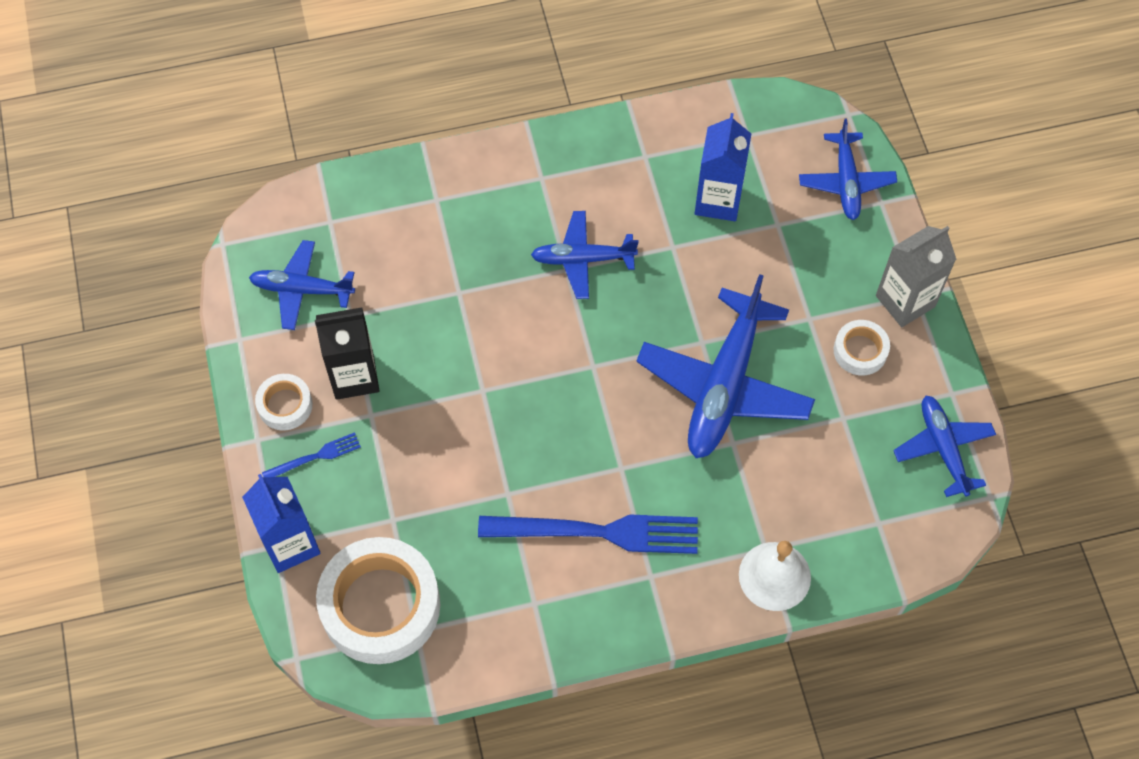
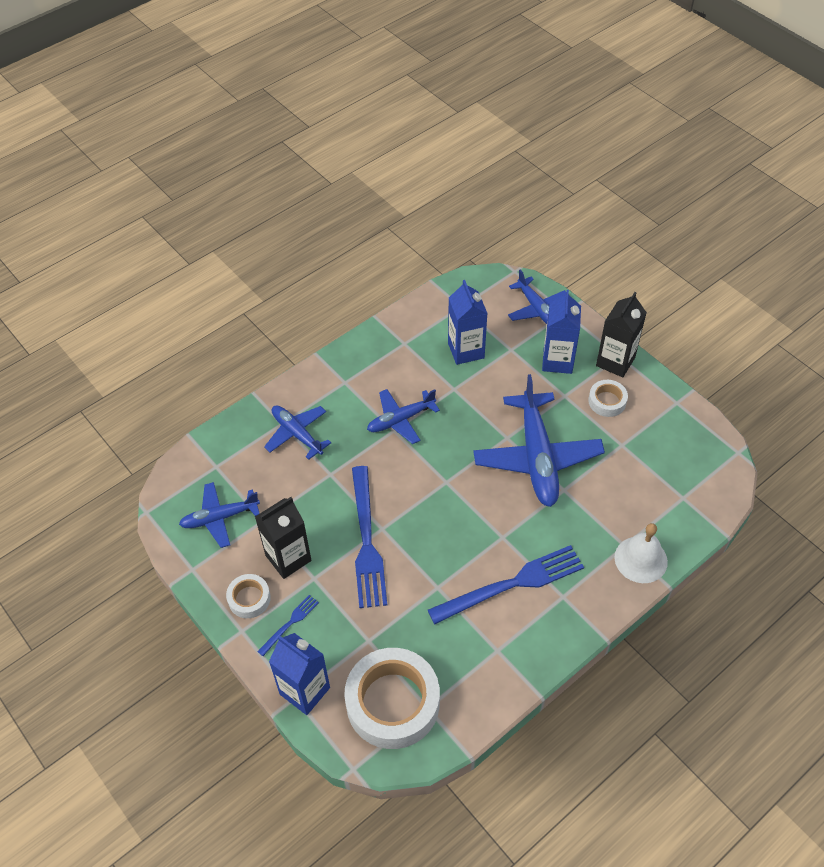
camera: 25 degrees left, 10 degrees down
grey carton [876,226,956,327] -> black carton [596,292,647,377]
blue plane [893,396,996,497] -> blue plane moved to [264,405,331,460]
none -> blue fork [352,466,387,608]
none -> blue carton [542,290,581,374]

